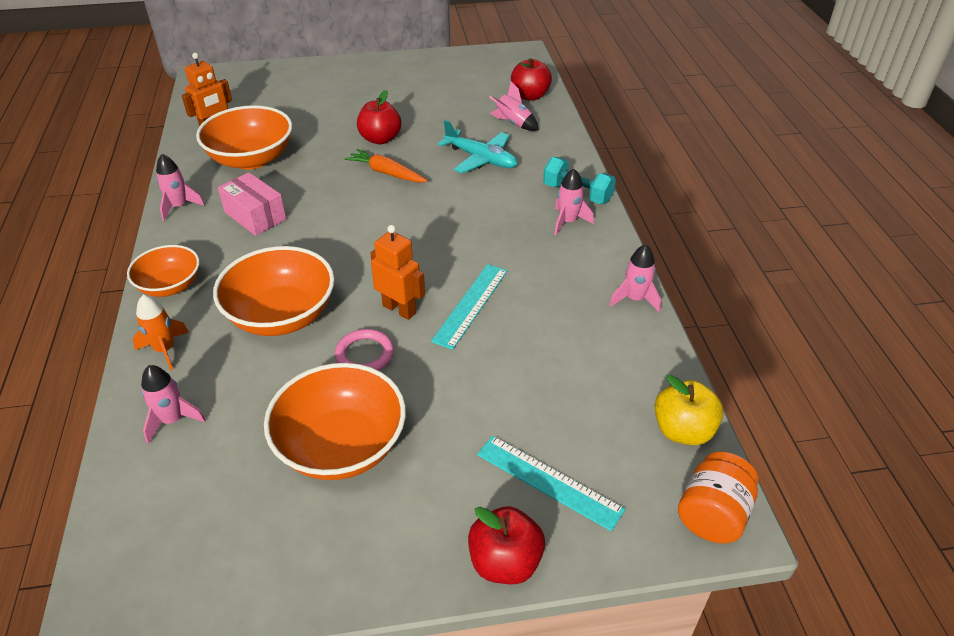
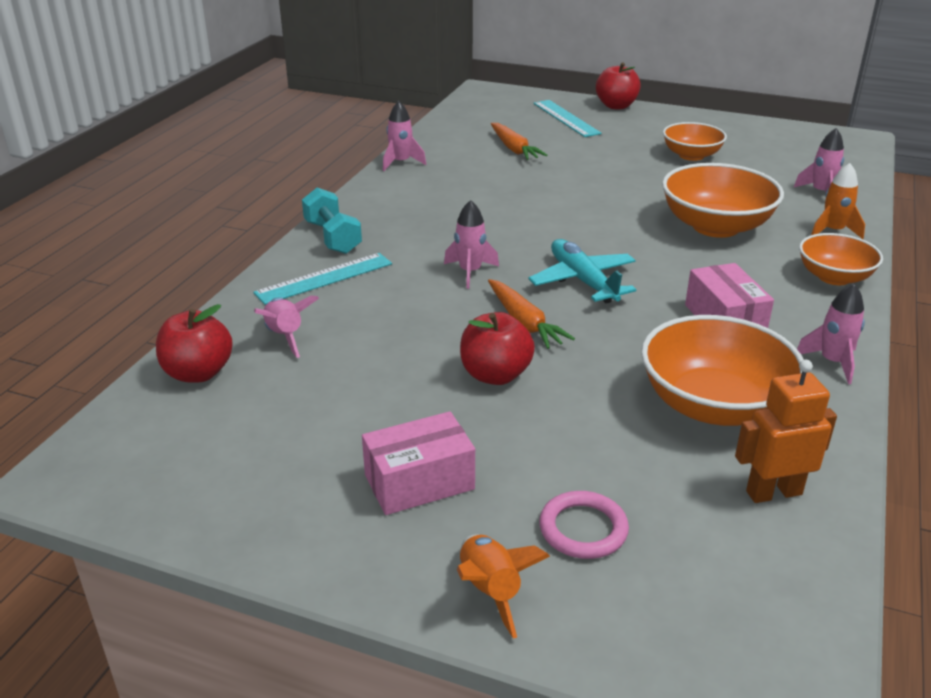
camera: 150 degrees left, 10 degrees down
orange bowl [264,363,406,480] -> orange bowl [663,122,727,161], size x0.62
pink ring [335,329,394,371] -> pink ring moved to [539,491,629,559]
orange robot [370,225,425,320] -> none
turquoise ruler [431,264,508,350] -> turquoise ruler moved to [254,253,392,305]
turquoise plane [438,120,517,173] -> turquoise plane moved to [528,239,636,303]
pink rocket [554,168,594,235] -> pink rocket moved to [444,200,499,289]
yellow apple [655,375,724,445] -> none
orange jar [678,452,759,543] -> none
none -> pink box [362,411,475,515]
none -> orange rocket [457,535,550,639]
none -> orange carrot [491,123,547,160]

